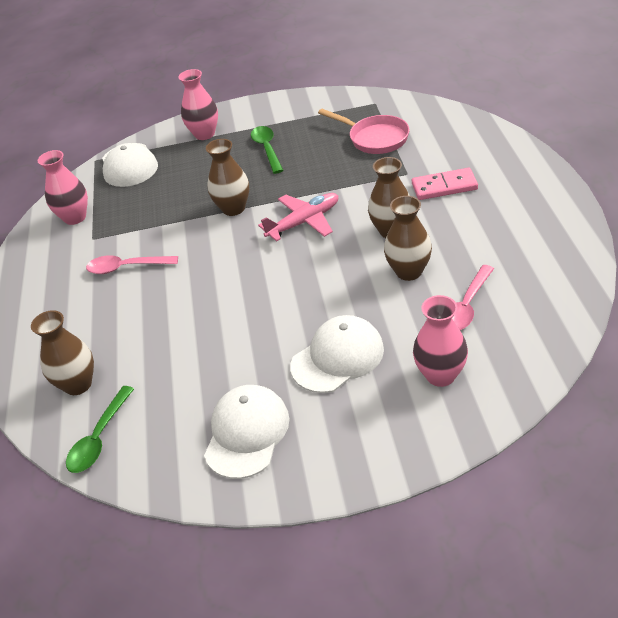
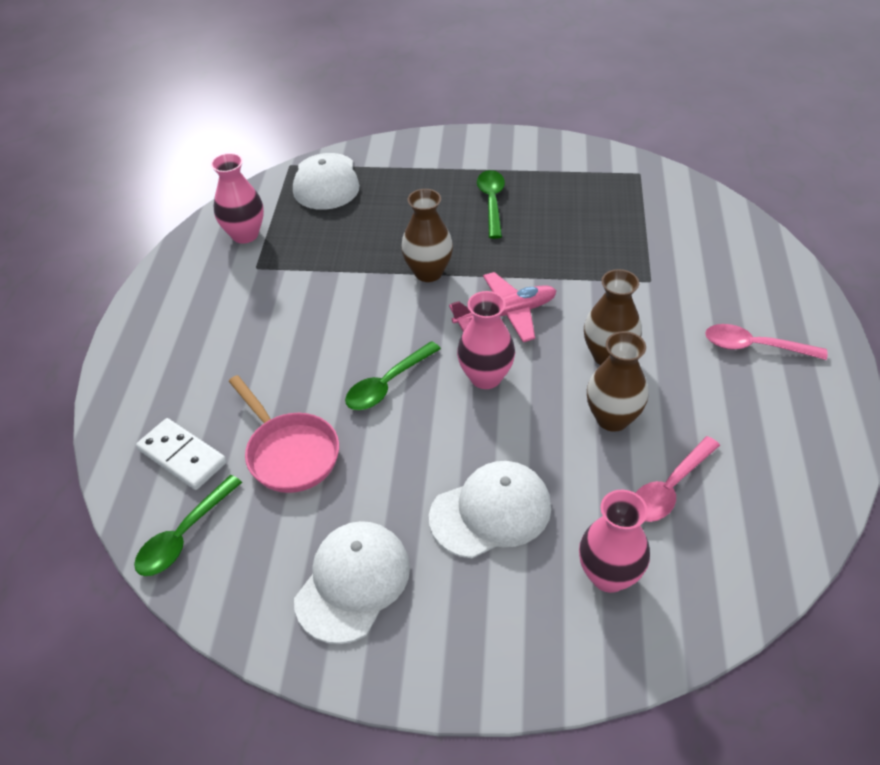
camera: 10 degrees right, 5 degrees up
brown vase [31,310,94,395] -> white domino [136,418,227,490]
pink spoon [86,255,178,274] -> pink spoon moved to [705,324,828,360]
pink vase [178,69,218,140] -> pink vase moved to [457,291,515,389]
pink pan [318,109,410,154] -> pink pan moved to [229,375,339,493]
pink domino [412,168,478,200] -> none
none -> green spoon [345,341,441,410]

